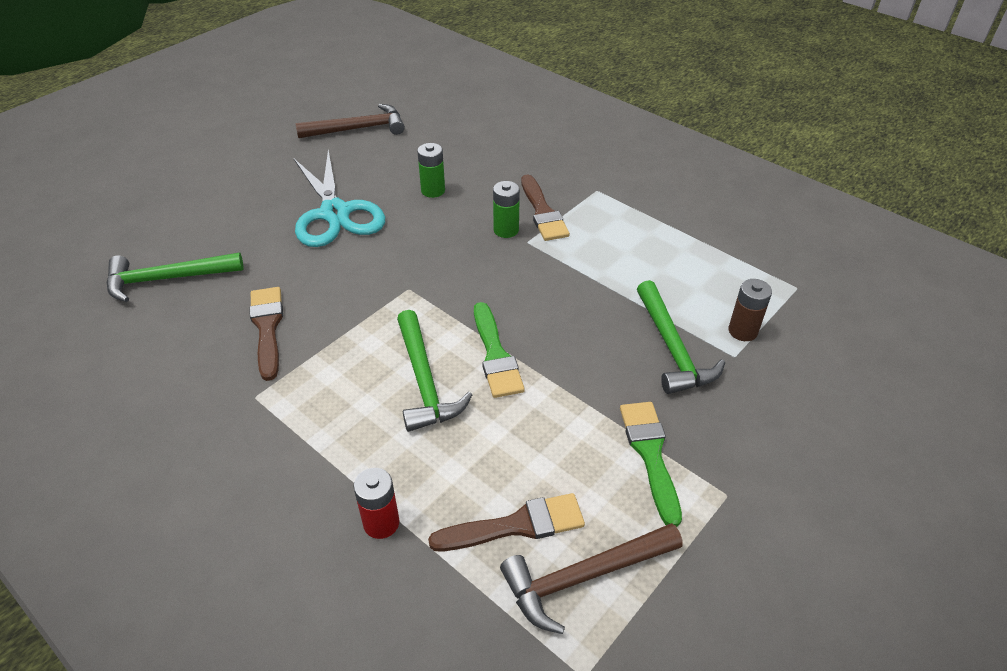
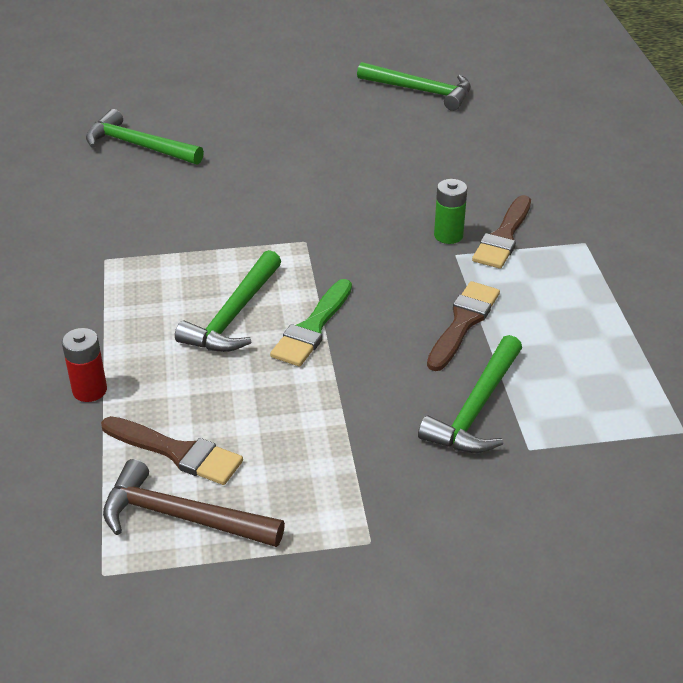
camera: 40 degrees right, 5 degrees down
brown brush [250,287,283,381] -> brown brush moved to [427,281,500,371]
turquoise scissors [294,150,385,247] -> none
brown hammer [295,104,405,138] -> green hammer [357,62,471,111]
green battery [417,143,445,198] -> none
green brush [620,402,682,527] -> none
brown battery [729,279,772,341] -> none

